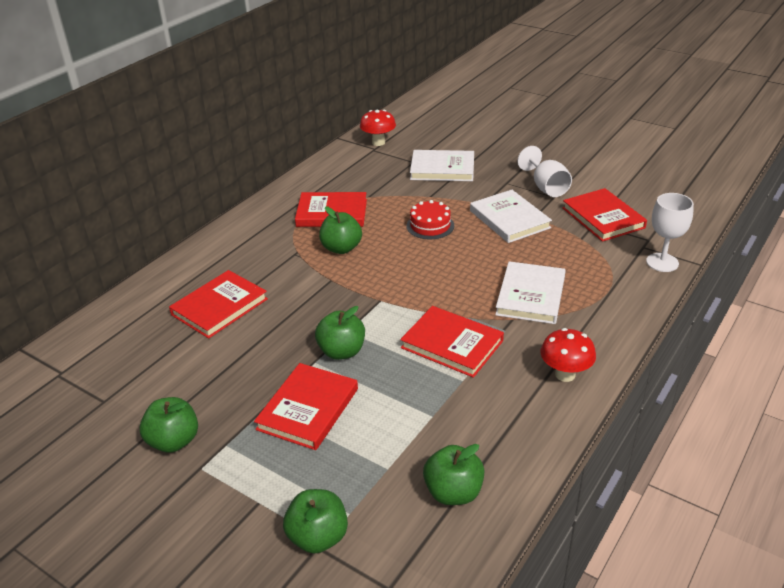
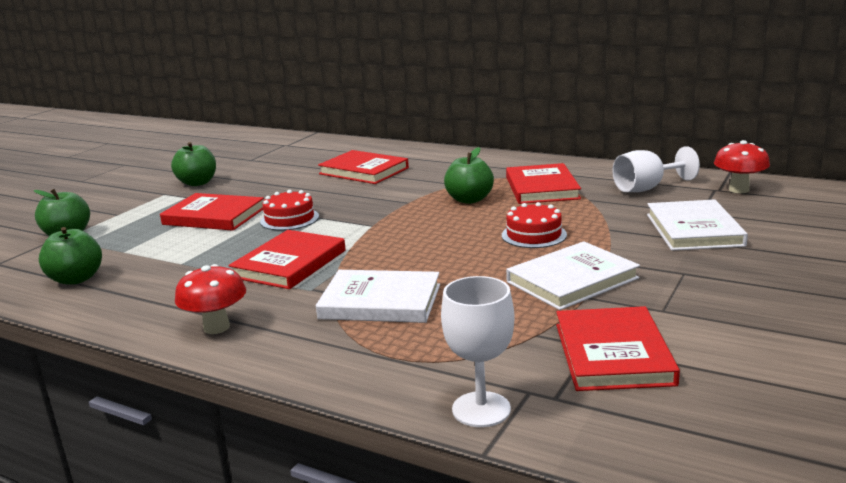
camera: 85 degrees right, 15 degrees down
green apple [315,306,365,360] -> red cake [260,190,319,231]
white goblet [517,146,572,197] -> white goblet moved to [612,146,700,192]
red book [562,188,647,242] -> red book turned 60 degrees counterclockwise [556,306,680,391]

